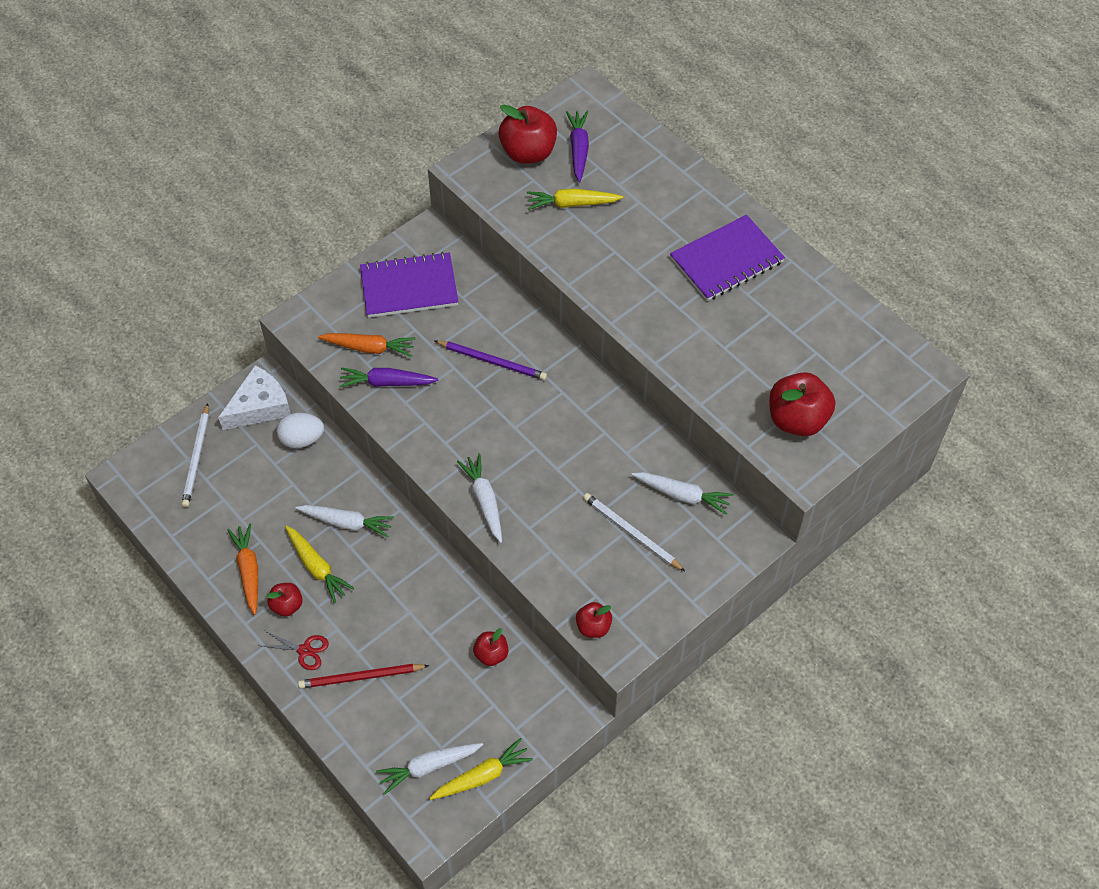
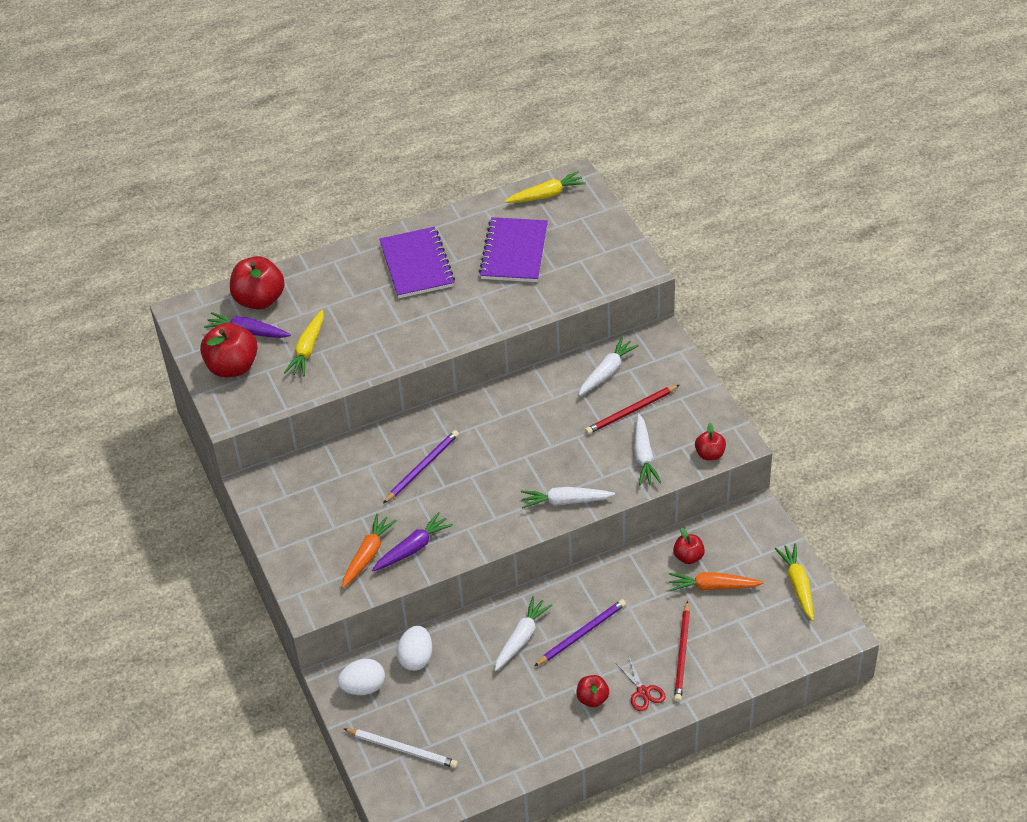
camera: 70 degrees left, 10 degrees down
white cheese [218,365,291,430] -> white egg [338,659,385,695]
orange carrot [227,524,258,615] -> orange carrot moved to [669,572,764,591]
red scissors [260,631,329,670] -> red scissors turned 120 degrees clockwise [616,657,666,711]
yellow carrot [285,526,354,603] -> yellow carrot moved to [504,171,586,203]
purple carrot [339,367,439,387] -> purple carrot turned 150 degrees counterclockwise [372,512,453,571]
purple notebook [360,252,459,318] -> purple notebook moved to [479,217,548,282]
white carrot [376,743,483,794] -> white carrot moved to [634,414,662,485]
white pencil [583,493,685,571] -> red pencil [585,385,679,434]
red apple [769,372,835,436] -> red apple moved to [230,256,285,310]
none -> purple pencil [534,599,626,666]

